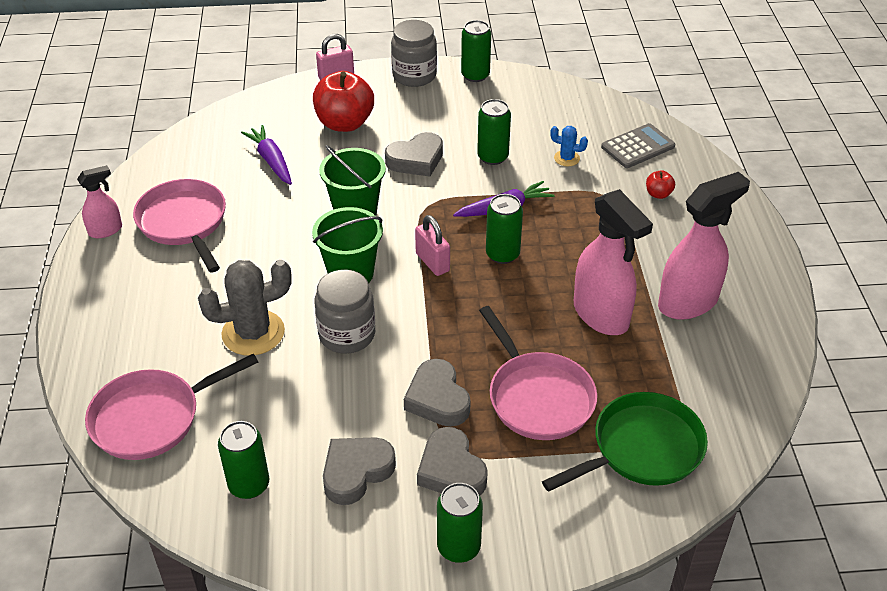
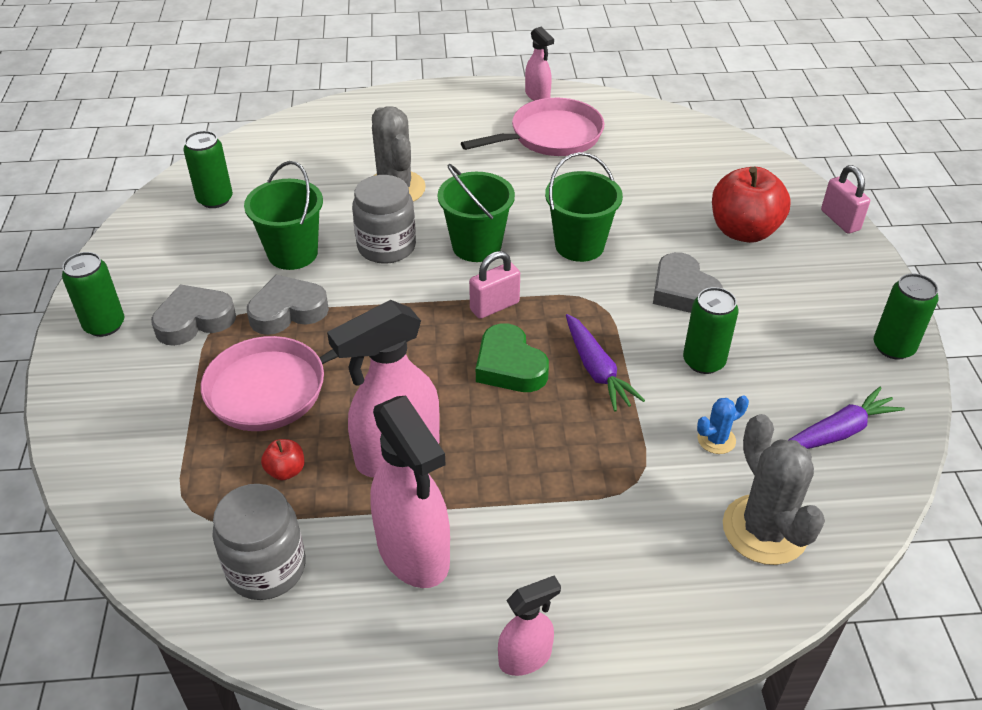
camera: 90 degrees right, 0 degrees up
pink pan [85,354,258,460] -> none
purple carrot [241,125,292,185] -> purple carrot moved to [789,387,905,449]
grey heart [323,437,396,505] -> none
grey jar [391,20,437,87] -> grey jar moved to [212,484,305,600]
green can [486,194,523,264] -> green heart [476,323,549,392]
green pan [542,392,708,492] -> none
blue cactus [550,126,588,166] -> blue cactus turned 45 degrees clockwise [697,396,749,454]
grey calculator [601,123,675,168] -> grey cactus [723,414,825,565]
red apple [646,170,675,199] -> red apple moved to [261,439,304,480]
none -> green bucket [244,161,323,270]
none -> pink spray bottle [498,575,561,676]

